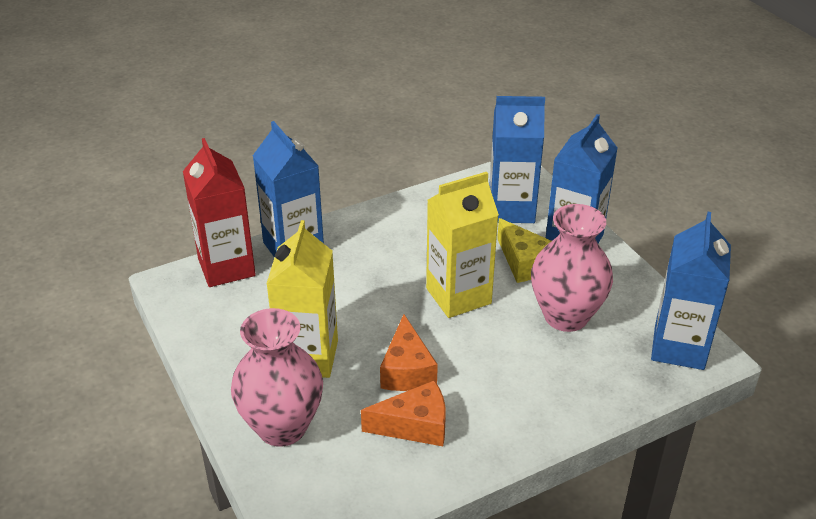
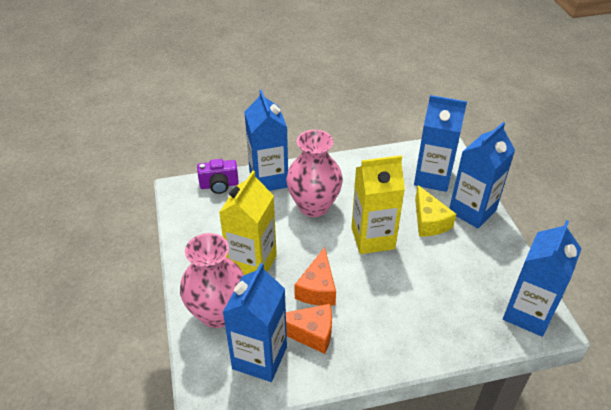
camera: 15 degrees right, 5 degrees up
red carton [183,138,256,287] -> purple camera [197,159,239,194]
pink vase [531,204,613,332] -> pink vase moved to [286,130,343,217]
none -> blue carton [223,263,287,382]

